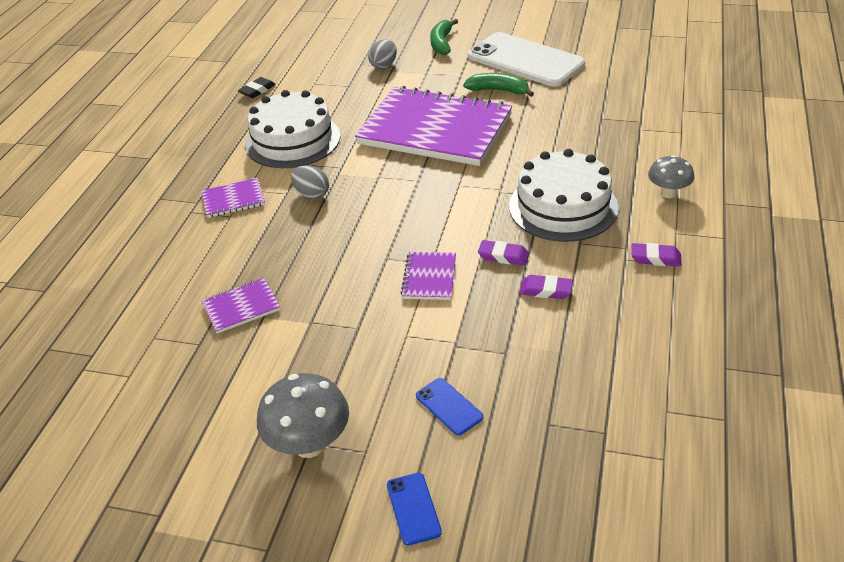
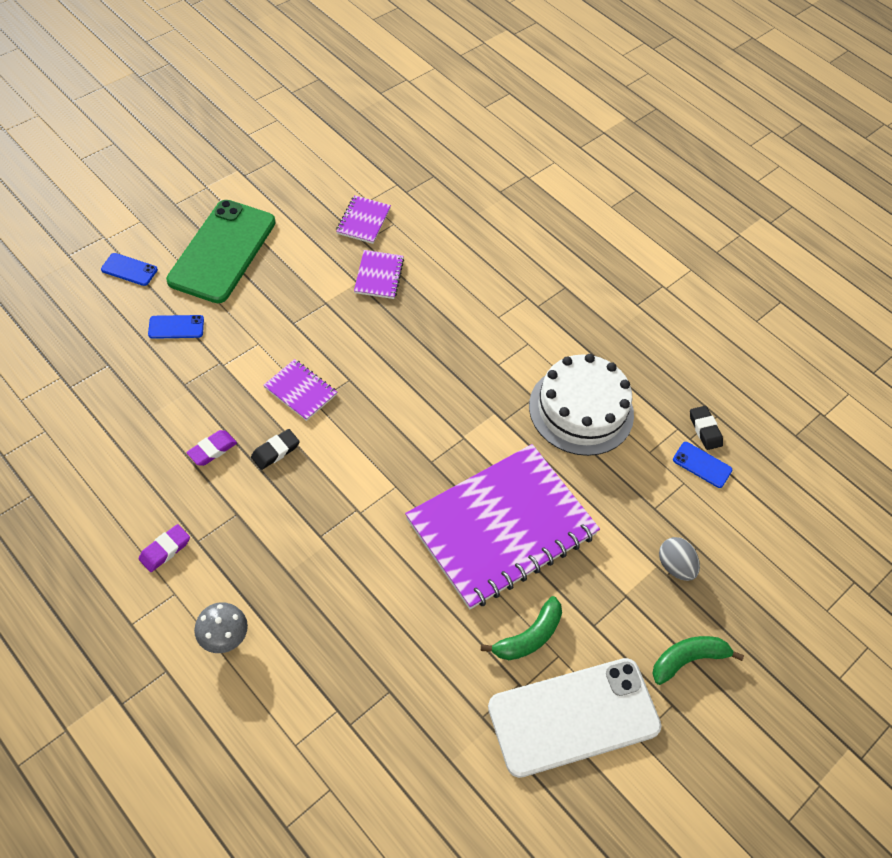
camera: 115 degrees right, 15 degrees up
purple notebook [201,178,265,218] -> purple notebook moved to [336,195,391,244]
grey mushroom [257,373,349,458] -> green phone [166,200,275,303]
grey egg [291,165,329,199] -> none
green banana [430,19,458,55] -> green banana turned 60 degrees counterclockwise [652,636,744,685]
purple eraser [478,240,529,266] -> black eraser [251,429,300,470]
white cake [509,149,619,242] -> none
none -> blue phone [673,442,732,488]

